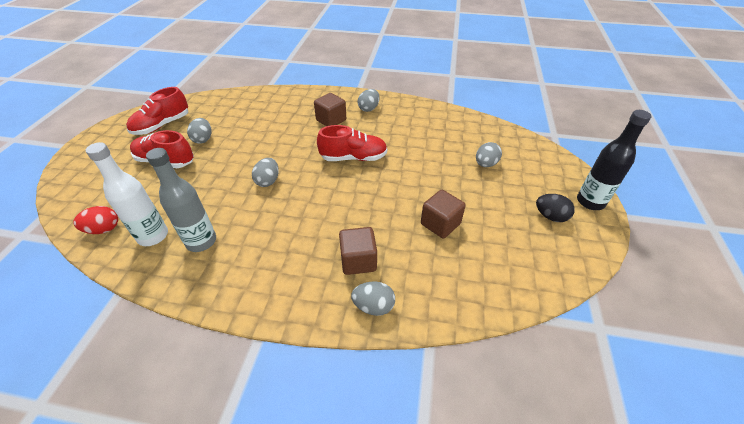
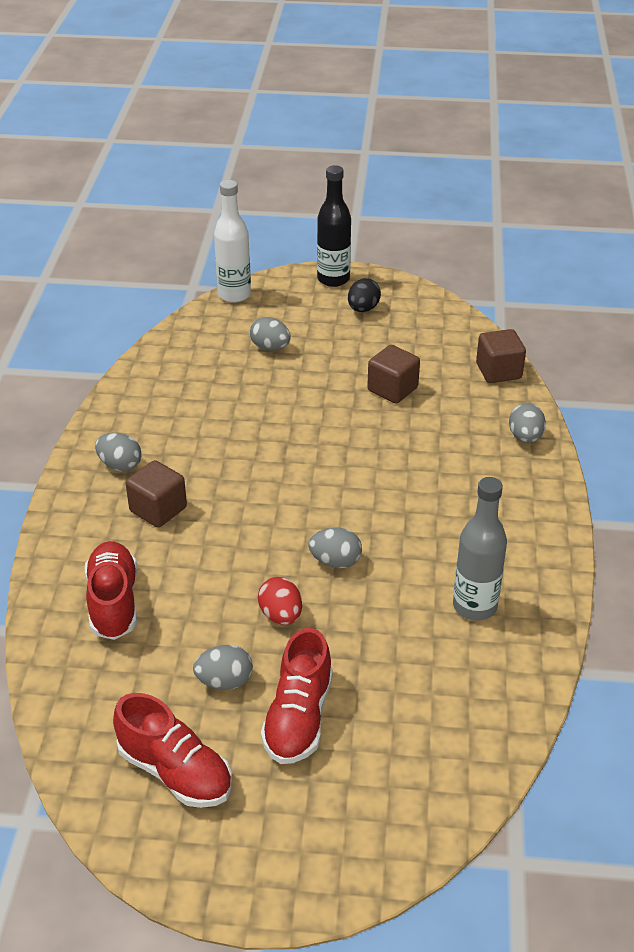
camera: 95 degrees left, 5 degrees down
red egg [73,206,118,234] -> red egg moved to [258,577,302,625]
white bottle [86,142,168,246] -> white bottle moved to [214,180,251,303]
red shoe [317,125,387,161] -> red shoe moved to [85,541,137,640]
brown cube [339,227,377,275] -> brown cube moved to [476,329,526,383]

